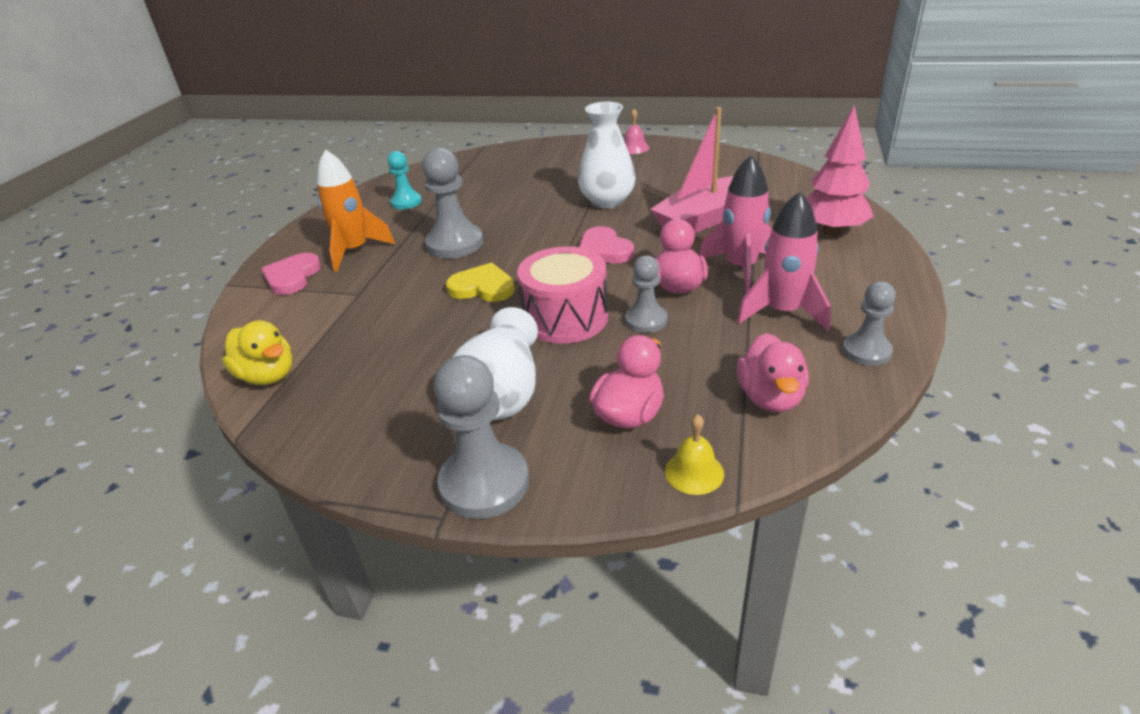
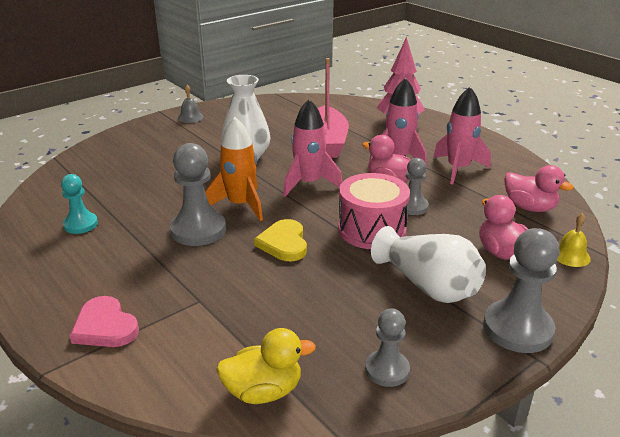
camera: 55 degrees left, 5 degrees down
orange rocket [317,149,395,272] -> orange rocket moved to [205,117,263,221]
yellow heart [446,263,515,302] -> yellow heart turned 60 degrees counterclockwise [254,219,307,261]
pink heart [579,226,634,263] -> pink rocket [283,99,342,197]
pink bell [624,109,649,154] -> grey bell [178,85,204,123]
grey pawn [843,281,896,366] -> grey pawn moved to [365,308,410,387]

